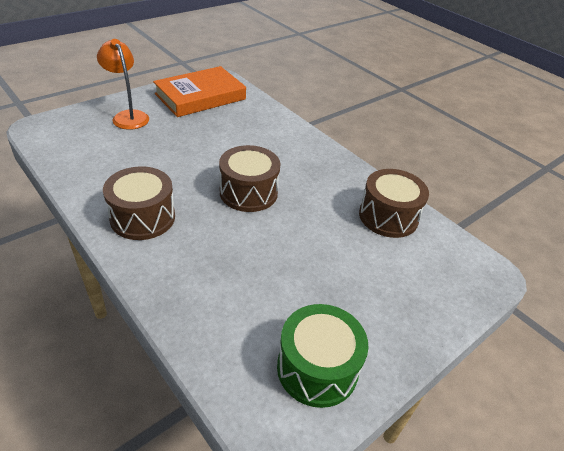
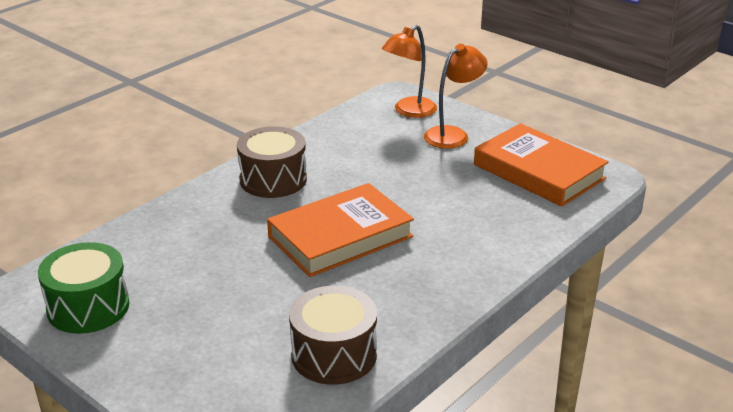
camera: 85 degrees right, 10 degrees down
brown drum [219,145,281,212] -> orange book [267,183,414,277]
none -> orange lamp [382,25,437,118]

